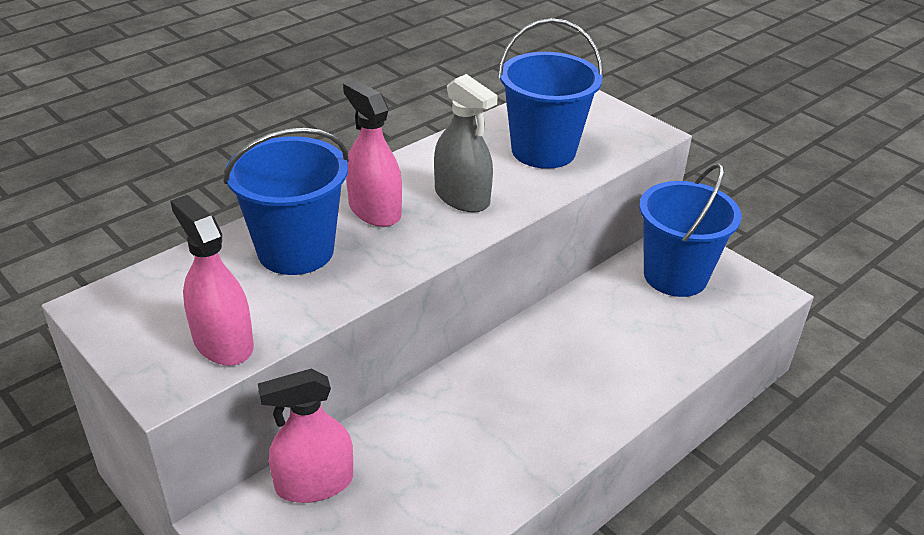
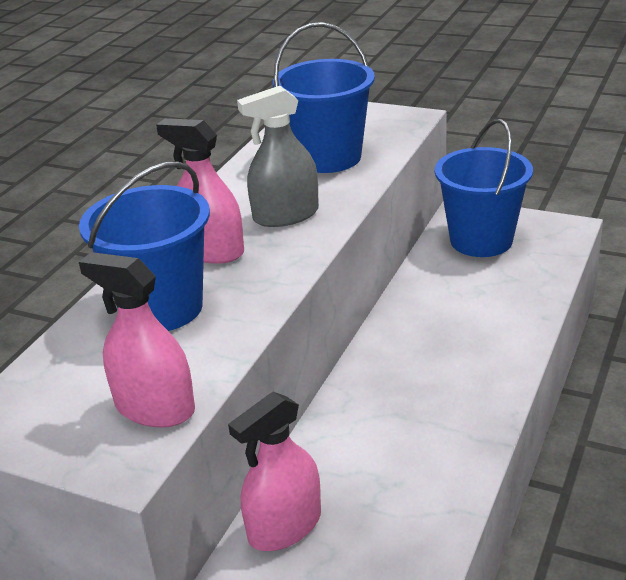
camera: 20 degrees left, 5 degrees down
grey spray bottle [434,74,498,212] -> grey spray bottle turned 135 degrees clockwise [237,86,319,227]

